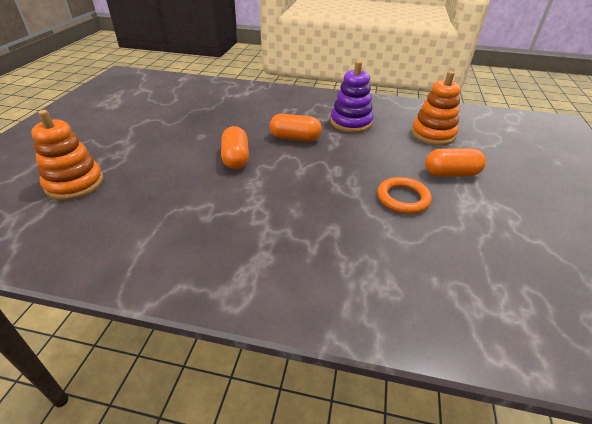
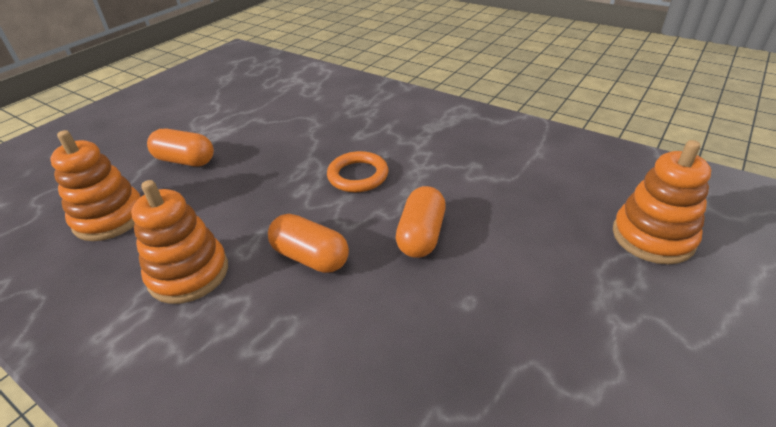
camera: 155 degrees left, 0 degrees up
purple stacking toy [330,61,373,133] -> orange stacking toy [131,180,228,304]
orange ring [377,177,432,214] -> orange ring moved to [327,151,388,192]

